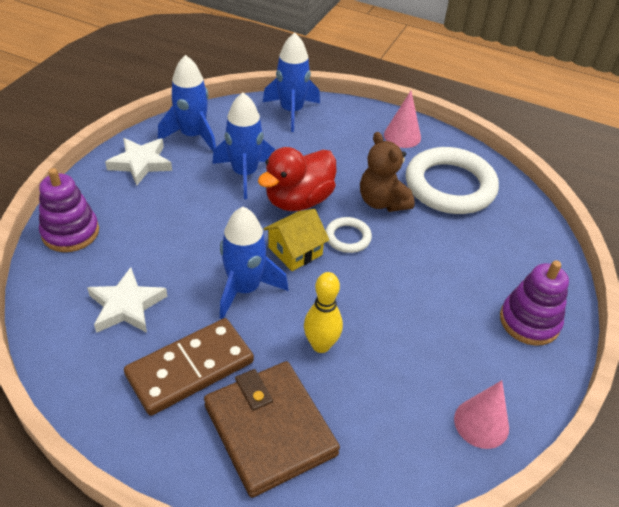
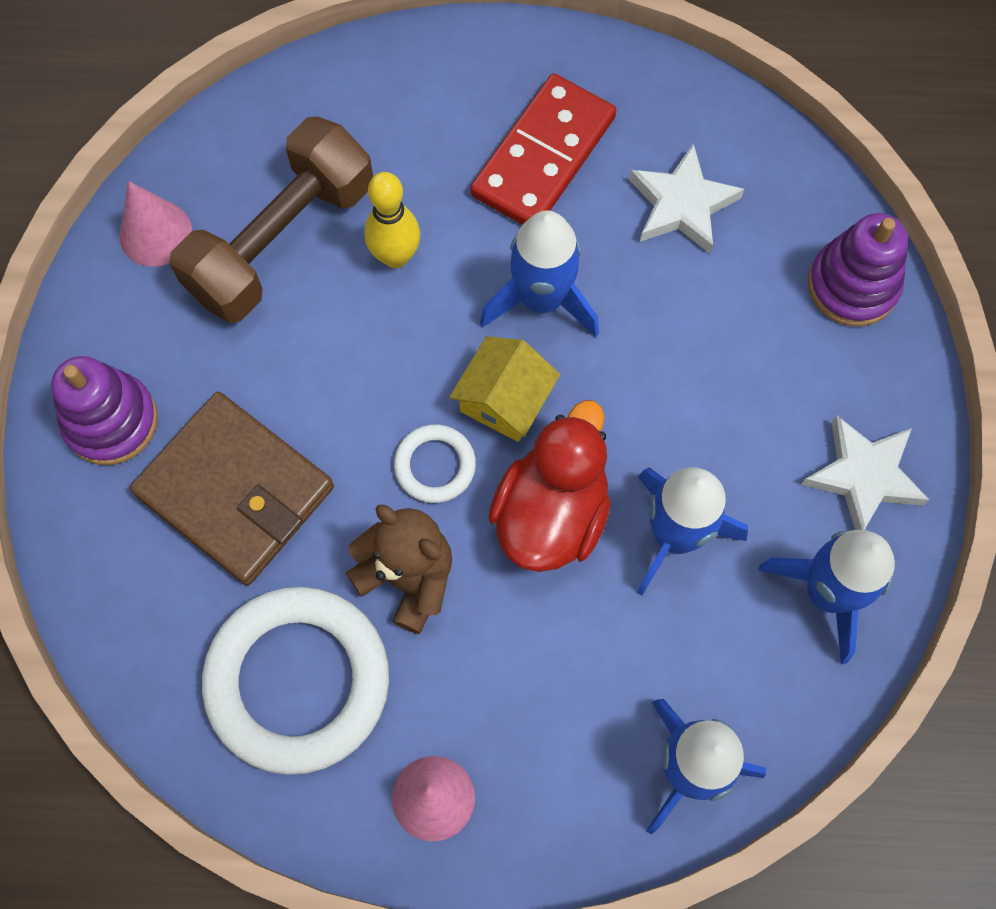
camera: 160 degrees right, 25 degrees up
brown domino [124,318,254,416] -> red domino [470,74,616,225]
brown wallet [204,361,340,498] -> brown wallet moved to [130,392,334,585]
none -> brown dumbbell [169,117,373,323]

